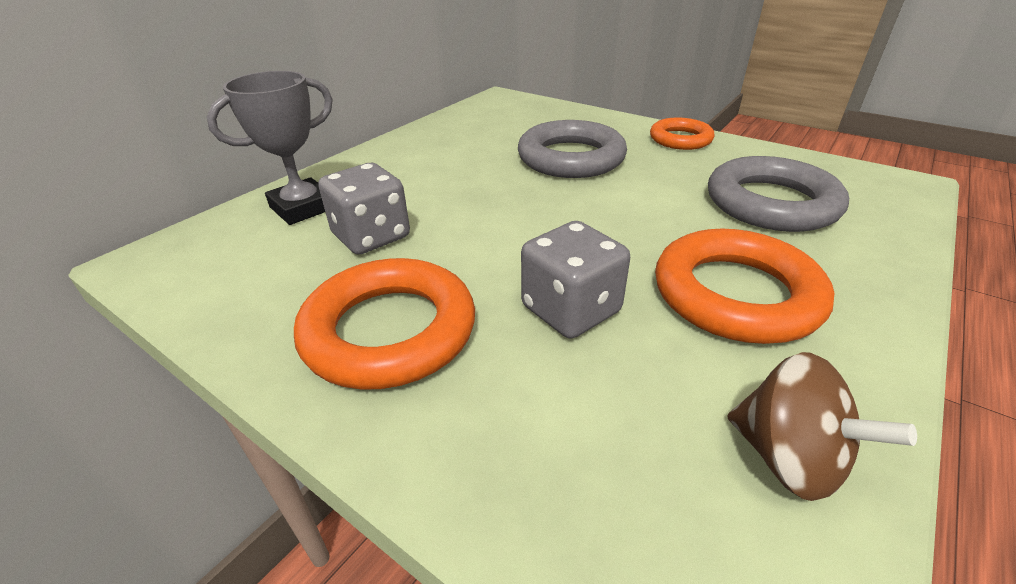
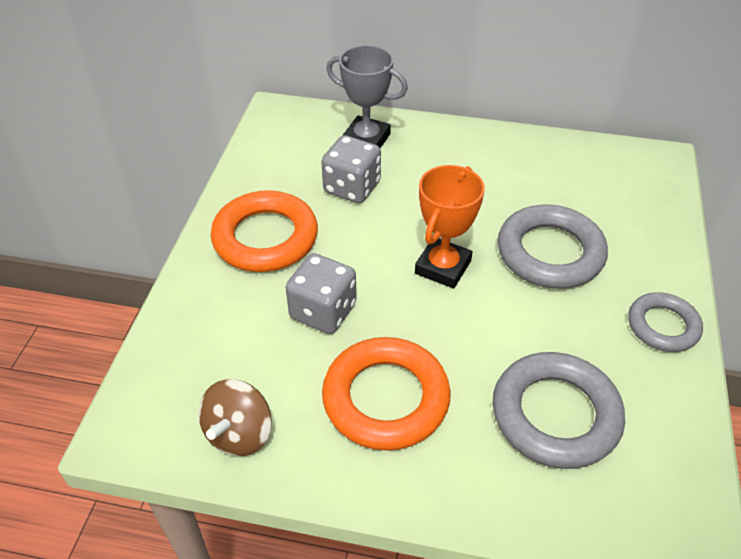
camera: 65 degrees right, 10 degrees up
orange ring [650,118,715,150] -> grey ring [628,292,703,352]
none -> orange trophy [415,165,485,289]

